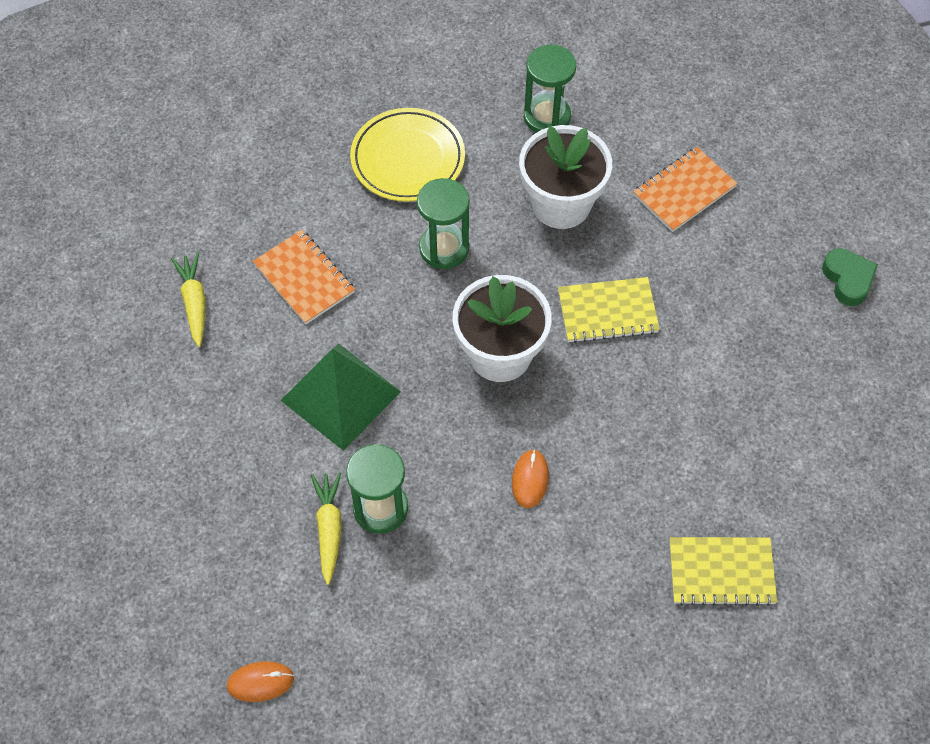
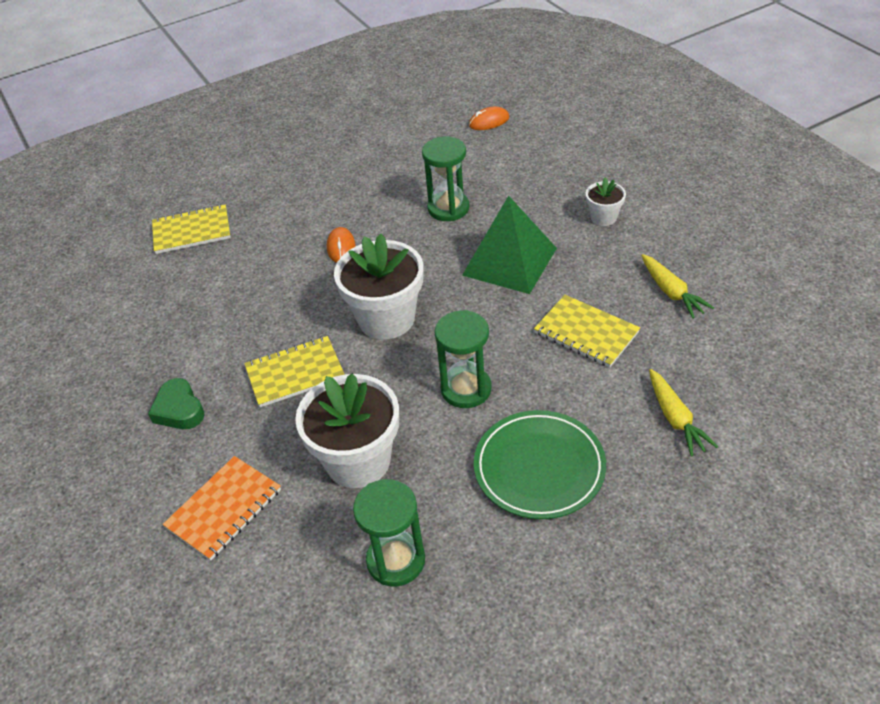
camera: 170 degrees right, 15 degrees down
orange notebook [253,230,355,324] -> yellow notebook [534,295,640,367]
yellow carrot [311,472,342,585] -> yellow carrot moved to [649,369,718,457]
yellow plate [350,108,465,202] -> green plate [474,410,606,519]
green heart [822,248,878,306] -> green heart moved to [148,378,205,429]
none -> white flower pot [586,177,626,226]

